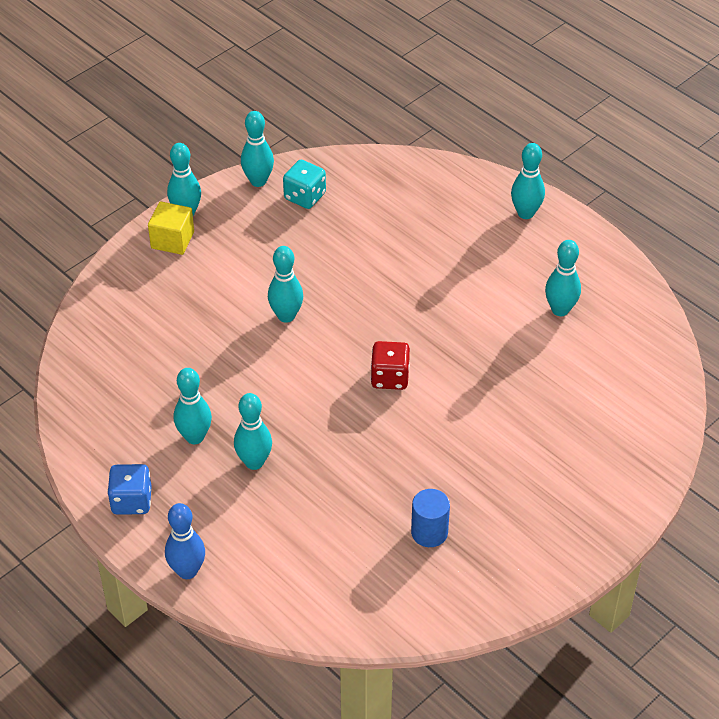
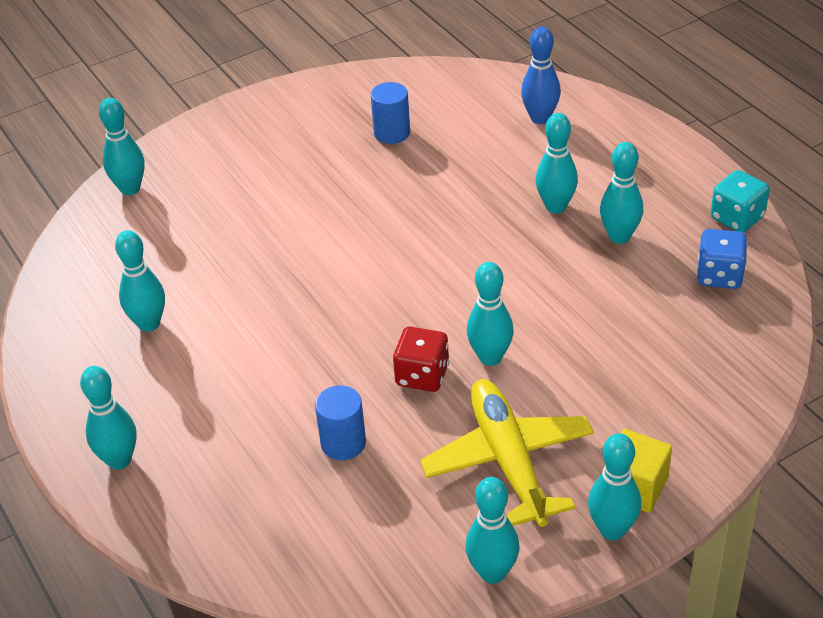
camera: 165 degrees left, 5 degrees down
blue dice [107,464,152,515] -> blue dice moved to [697,229,747,289]
blue bowling pin [165,503,205,579] -> blue bowling pin moved to [521,27,561,124]
turquoise dice [283,160,326,209] -> turquoise dice moved to [711,170,769,233]
red dice [371,341,410,390] -> red dice moved to [393,327,449,392]
none -> turquoise bowling pin [99,98,145,195]
none -> blue cylinder [315,385,366,460]
none -> yellow plane [420,379,594,527]

